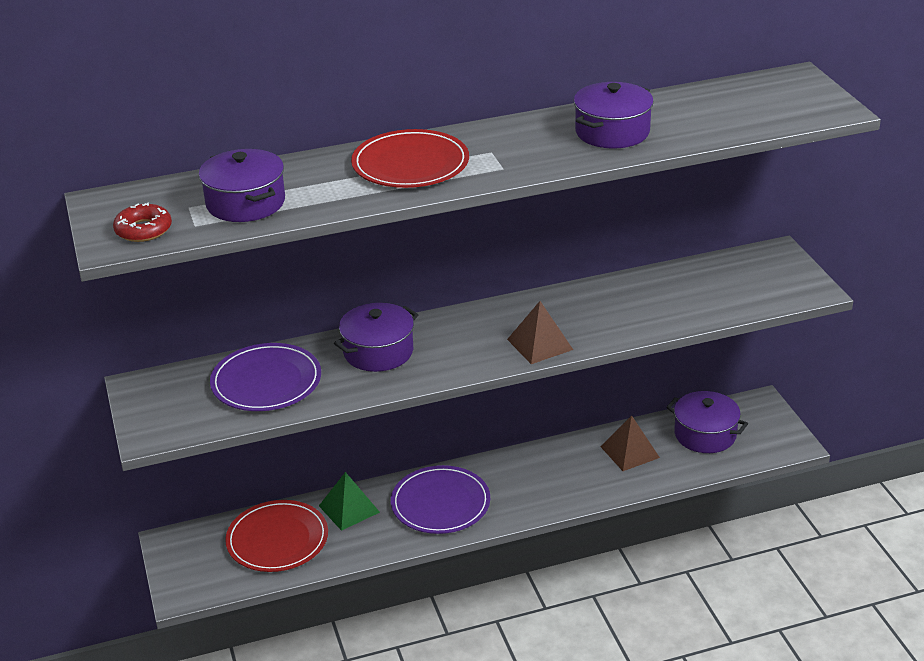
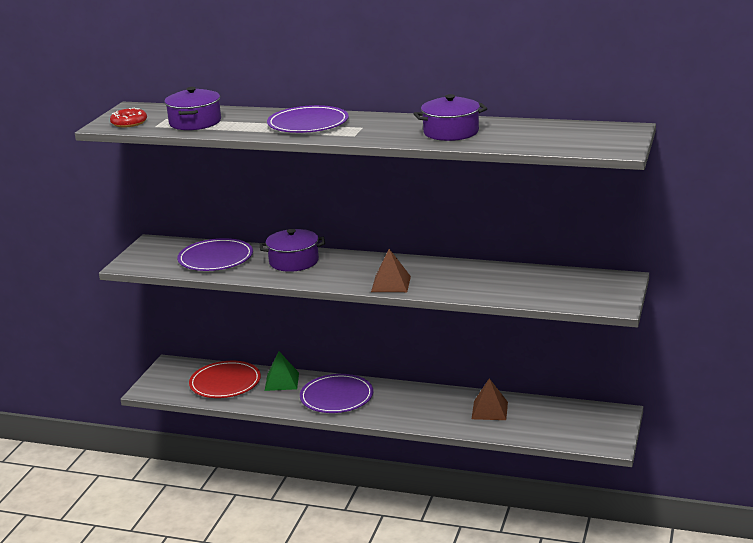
camera: 35 degrees right, 10 degrees down
red plate [351,129,469,188] -> purple plate [267,105,349,133]
purple pot [667,391,748,453] -> none

